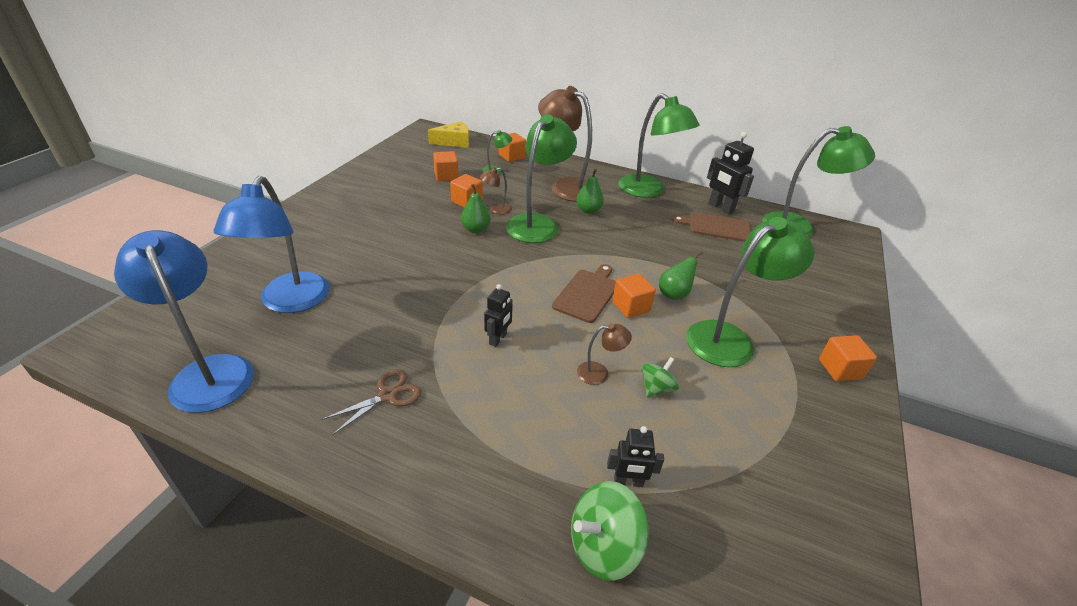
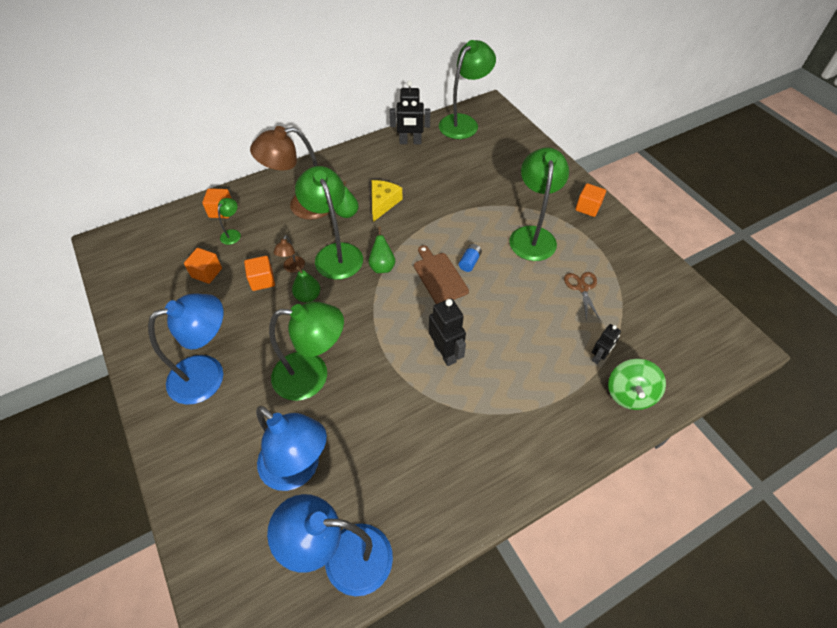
camera: 50 degrees left, 15 degrees up
brown scissors [322,369,422,435] -> brown scissors moved to [564,272,601,321]
yellow cheese [428,121,469,148] -> yellow cheese moved to [372,180,403,222]
black robot [484,284,513,347] -> black robot [429,298,466,366], size x1.62
brown lamp [577,323,632,385] -> none
orange cube [612,274,656,318] -> blue battery [459,244,482,272]
green lamp [618,93,700,198] -> green lamp moved to [269,302,344,401]
green spinning top [642,357,679,397] -> none
green pear [659,251,703,300] -> green pear moved to [368,227,395,273]
brown cutting board [672,212,751,242] -> none
none -> blue lamp [148,293,223,405]

